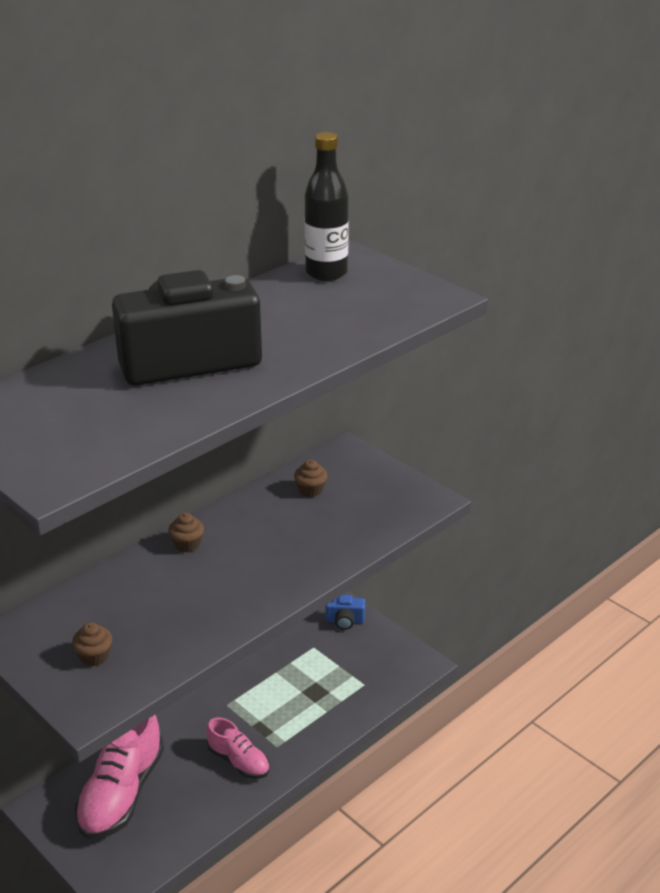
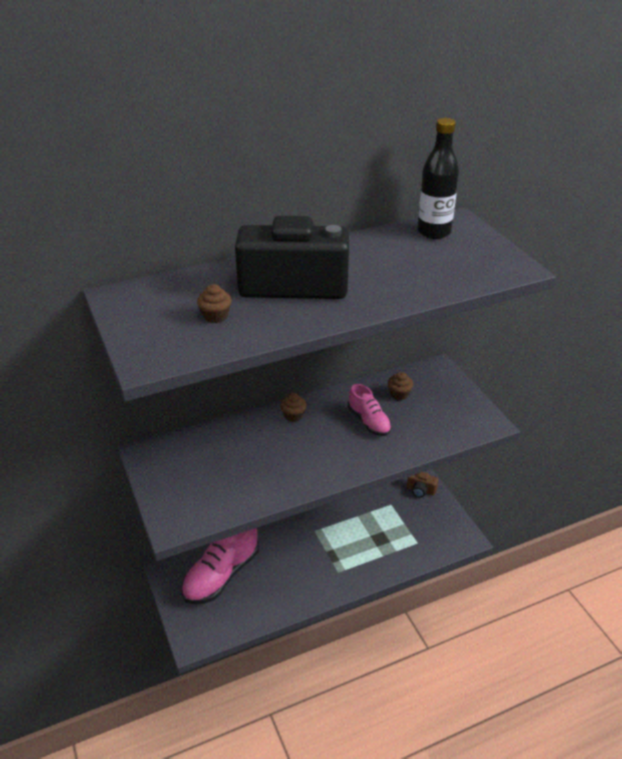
camera: 20 degrees right, 5 degrees up
brown cupcake [72,622,112,666] -> brown cupcake moved to [197,284,232,323]
pink shoe [206,717,270,779] -> pink shoe moved to [348,384,392,436]
blue camera [325,595,365,630] -> brown camera [407,472,439,498]

